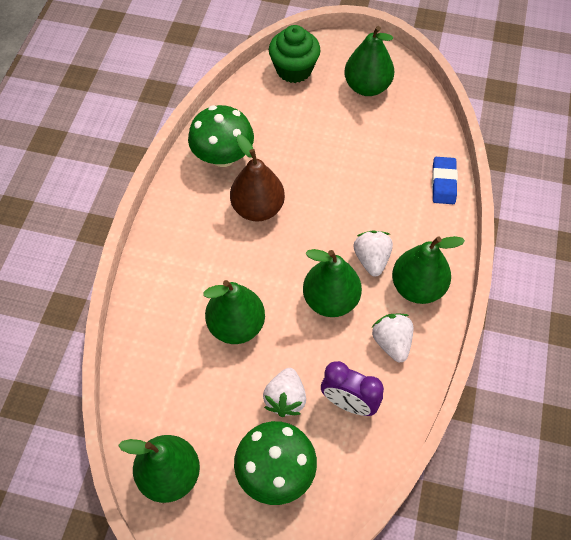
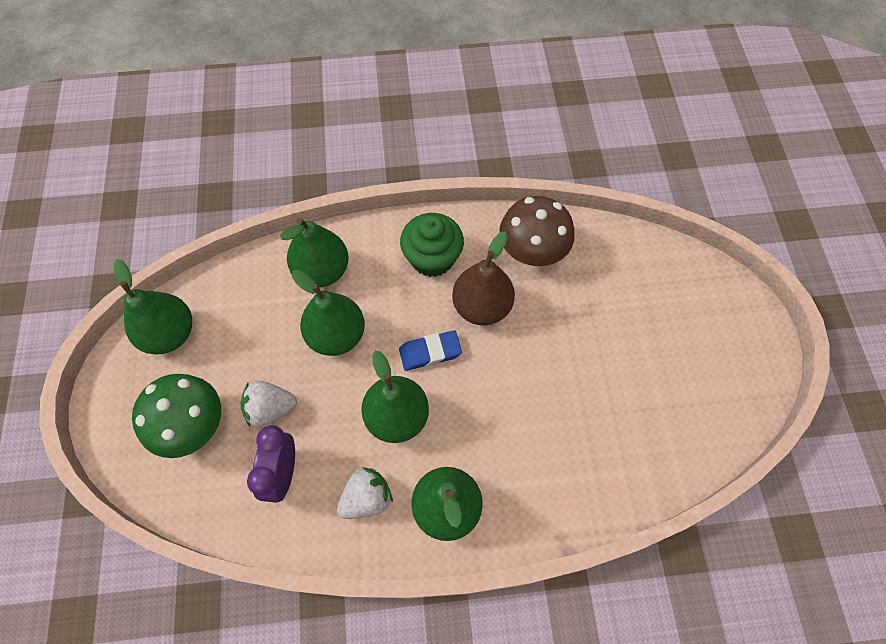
camera: 70 degrees right, 5 degrees up
green mushroom [188,105,254,167] -> brown mushroom [499,196,574,266]
green cupcake [269,25,320,83] -> green cupcake moved to [400,213,464,277]
green pear [344,26,394,96] -> green pear moved to [280,218,349,288]
white strawberry [353,230,393,277] -> none
blue eraser [432,157,458,204] -> blue eraser moved to [399,330,462,371]

